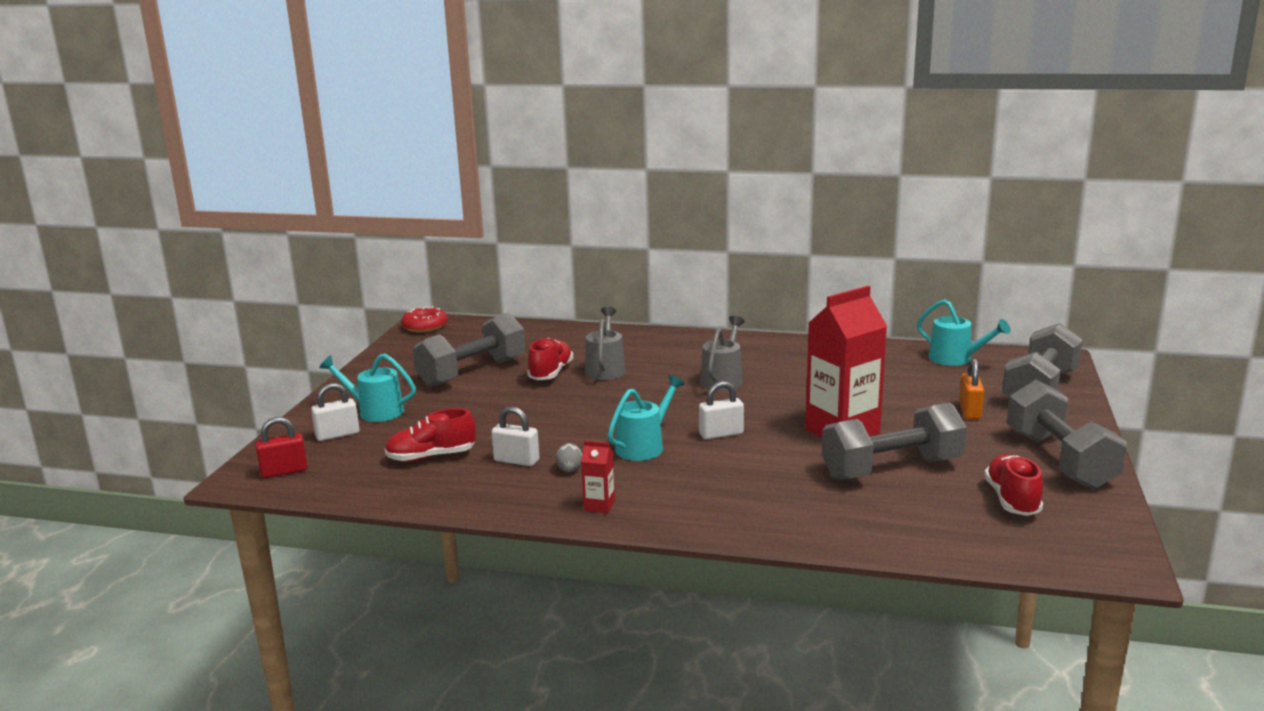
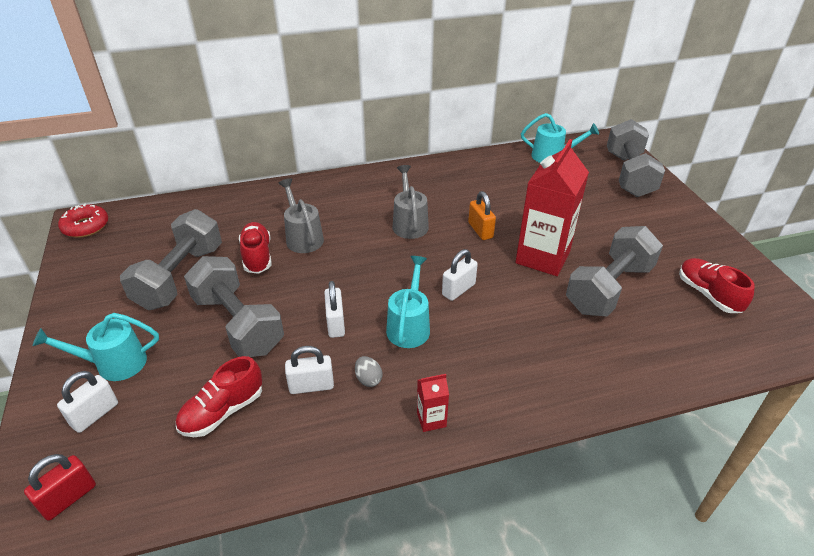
camera: 30 degrees left, 20 degrees up
orange padlock [959,359,984,419] -> orange padlock moved to [468,191,496,240]
grey dumbbell [1007,380,1127,489] -> grey dumbbell moved to [184,256,284,357]
none -> white padlock [324,281,345,338]

